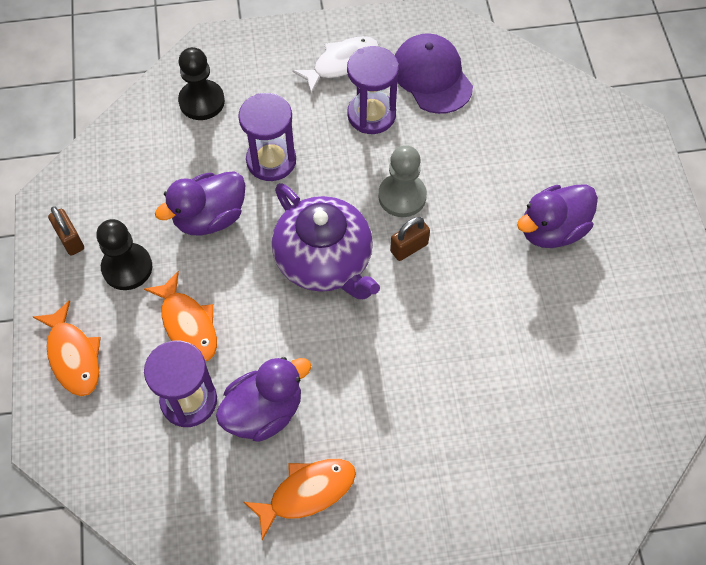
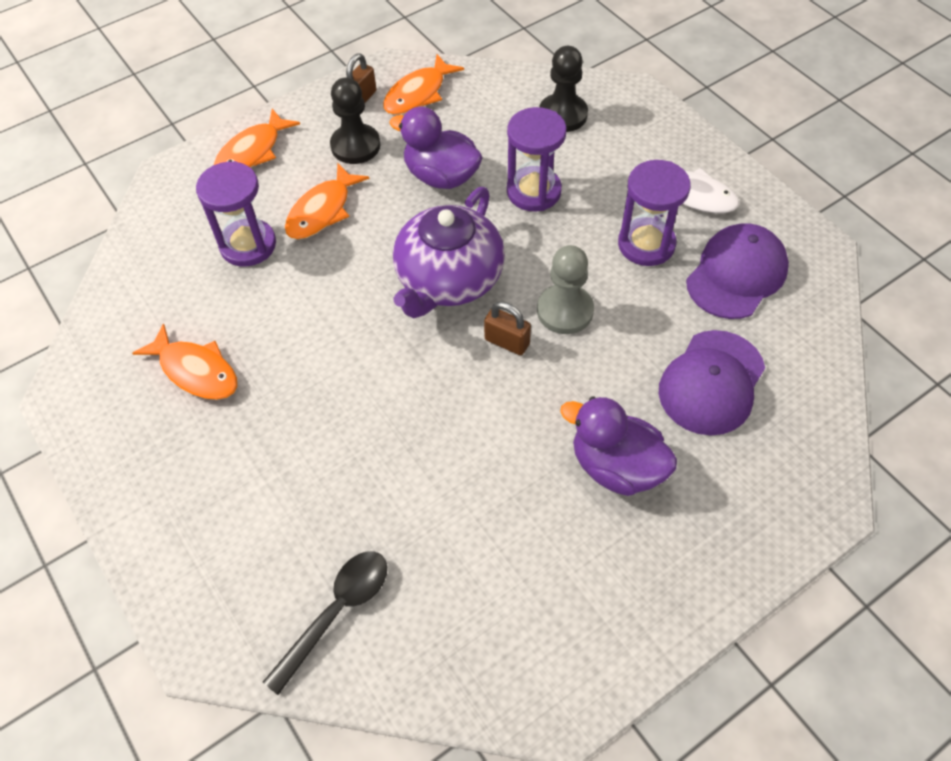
camera: 65 degrees right, 5 degrees down
purple duck [216,357,311,442] -> none
none -> black spoon [263,551,387,695]
none -> orange fish [383,54,464,115]
none -> purple cap [659,330,765,435]

